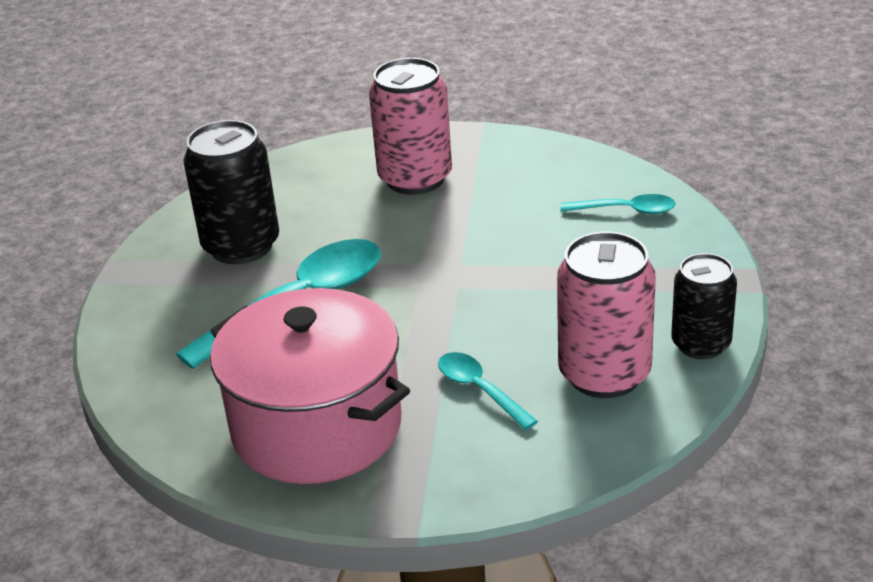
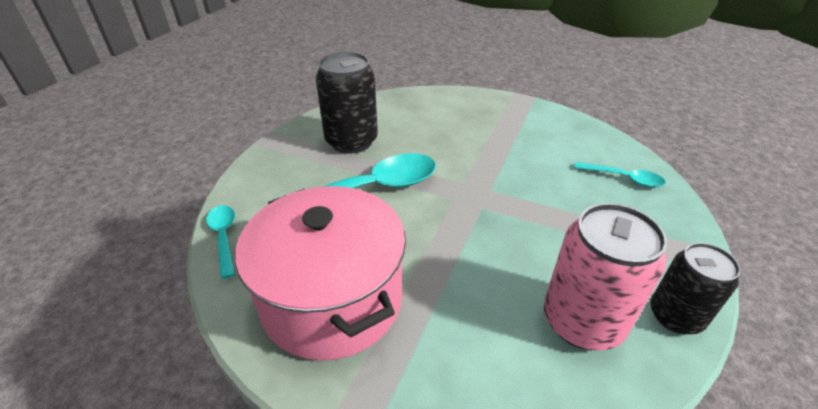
camera: 15 degrees right, 5 degrees up
pink can [369,58,452,195] -> none
turquoise spoon [438,352,538,430] -> turquoise spoon moved to [206,205,235,279]

